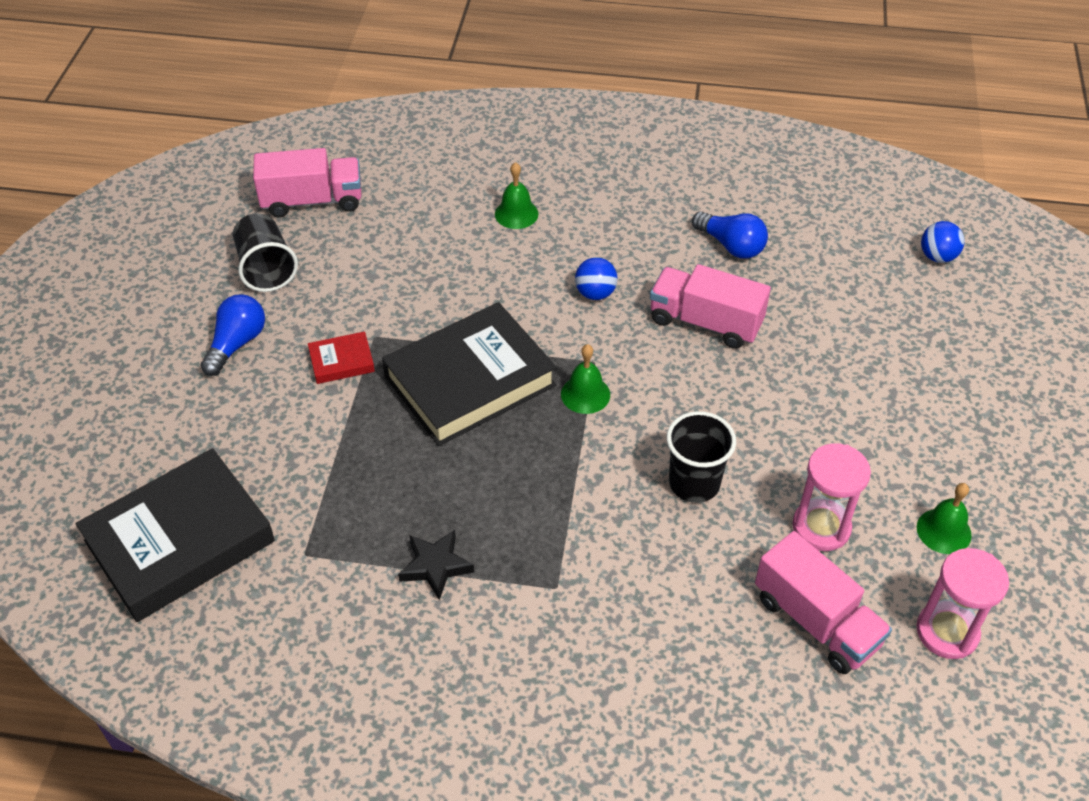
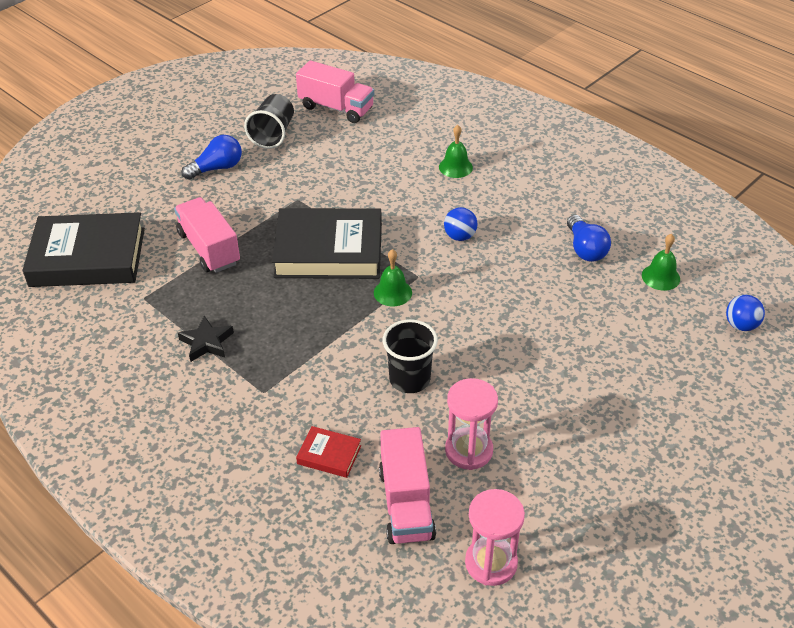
camera: 35 degrees right, 5 degrees down
red book [308,331,375,384] -> red book moved to [296,426,361,478]
pink truck [650,264,771,349] -> pink truck moved to [174,197,240,273]
green bell [917,483,972,554] -> green bell moved to [642,234,680,291]

